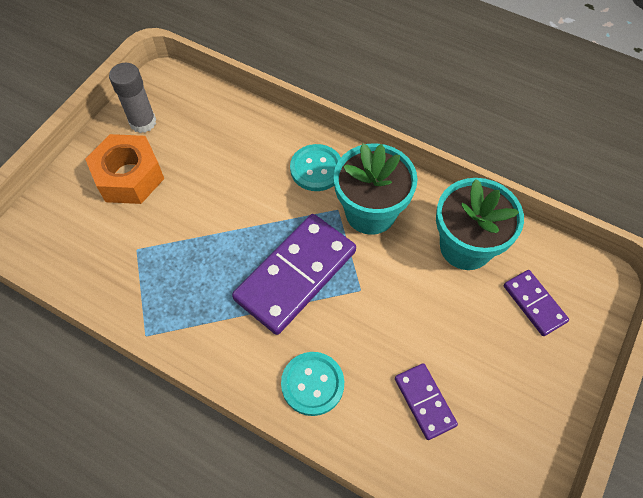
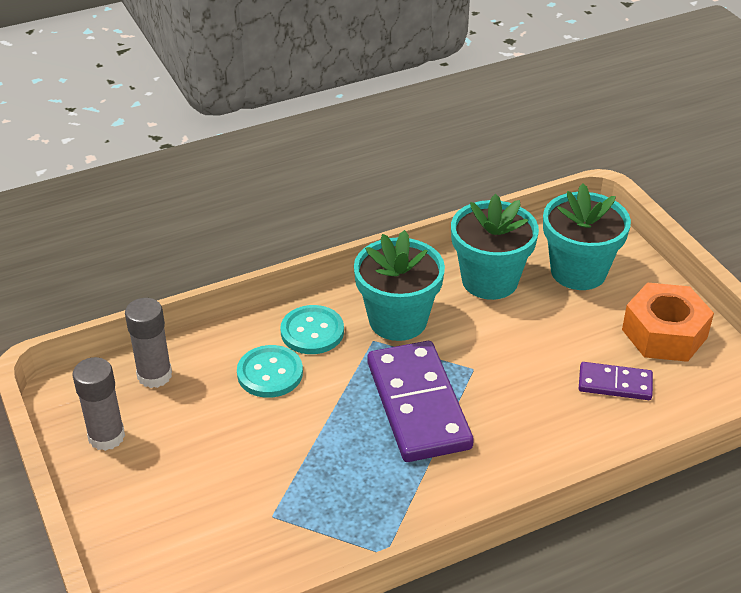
camera: 55 degrees left, 20 degrees down
orange nut [85,134,164,204] -> orange nut moved to [622,282,714,362]
turquoise button [281,352,344,416] -> turquoise button moved to [237,345,303,398]
purple domino [504,270,569,336] -> turquoise flower pot [543,183,631,290]
none -> grey glue stick [125,298,172,388]

